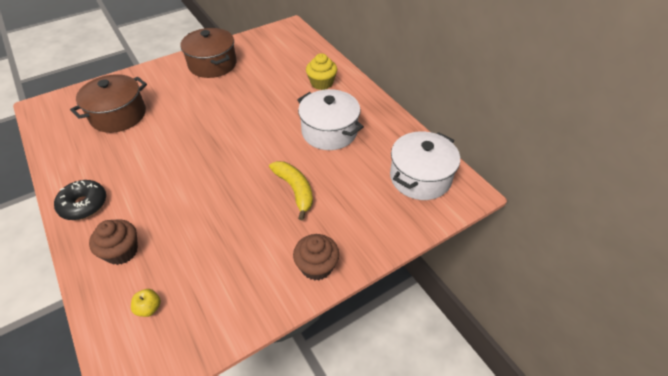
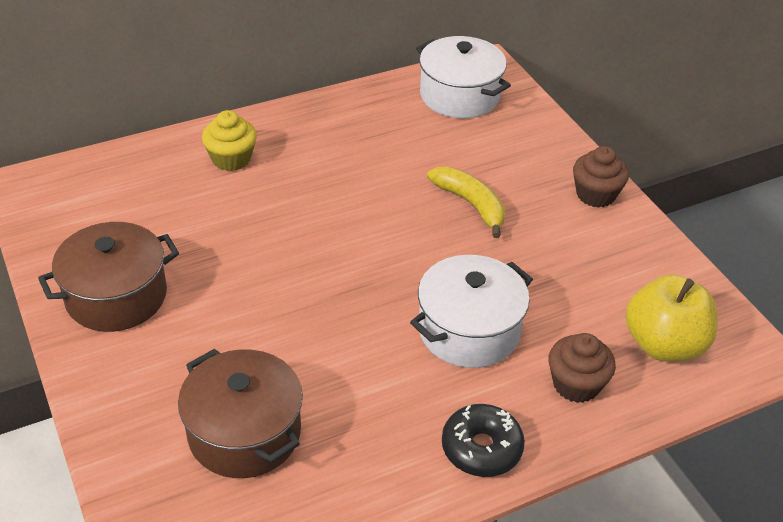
camera: 85 degrees left, 5 degrees down
yellow apple [131,289,161,317] -> yellow apple [626,274,718,362], size x2.41
yellow banana [269,161,313,221] -> yellow banana turned 75 degrees clockwise [427,167,505,238]
white pot [297,89,364,150] -> white pot moved to [410,255,533,368]

